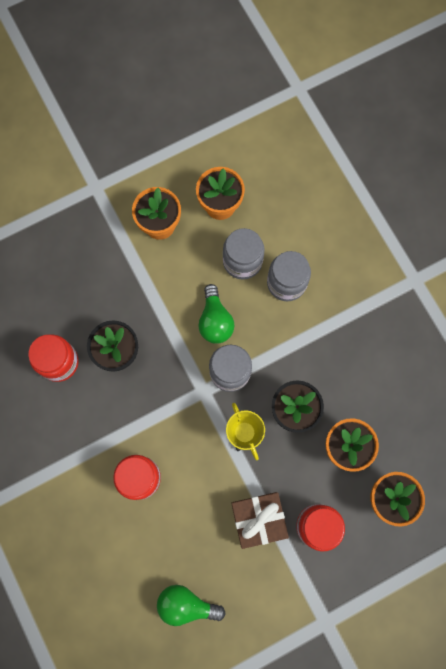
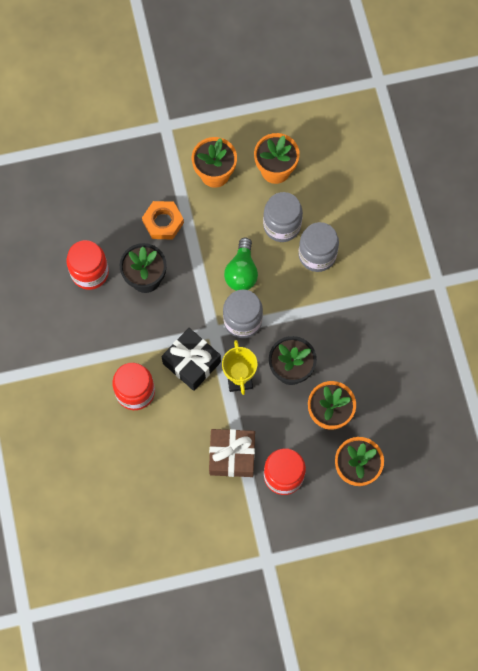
camera: 15 degrees right, 5 degrees down
green light bulb [157,585,225,626] -> none
none -> orange nut [142,201,184,240]
none -> black gift [161,328,221,391]

